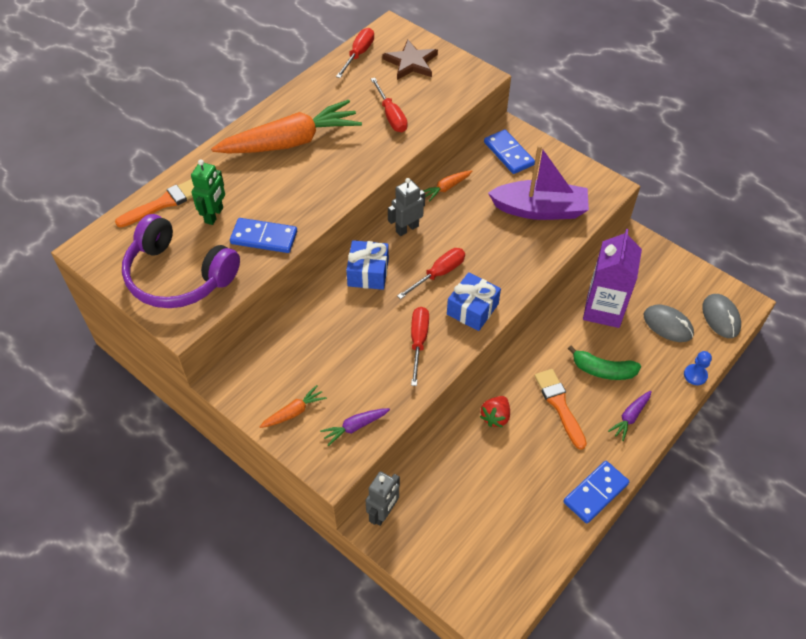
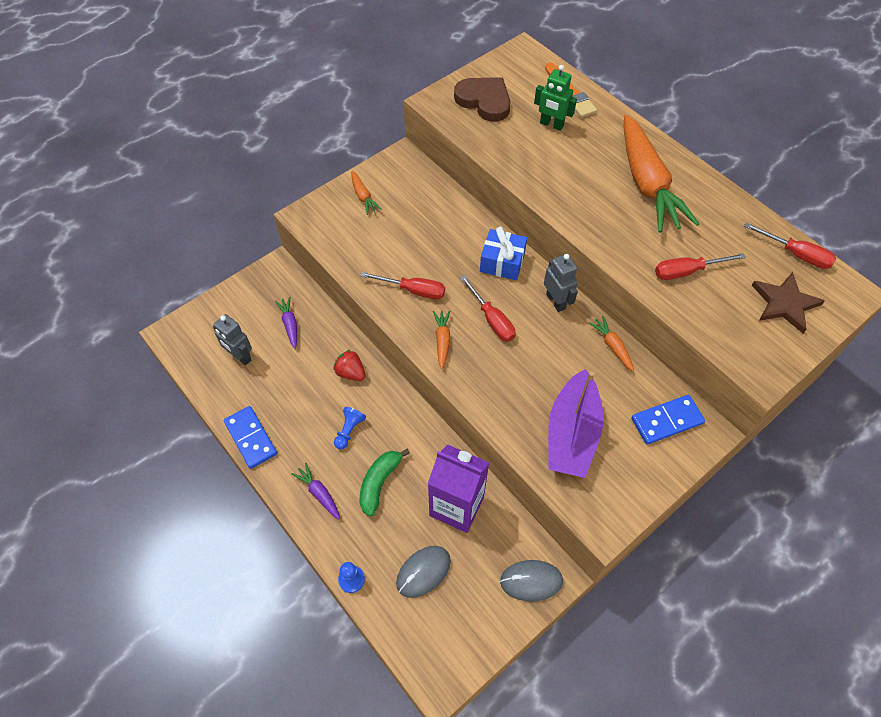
camera: 100 degrees right, 5 degrees up
purple headphones [122,214,240,308] -> brown heart [454,77,511,122]
blue domino [230,218,297,253] -> none
purple carrot [320,408,390,446] -> purple carrot moved to [275,297,297,349]
grey robot [366,471,400,526] -> grey robot moved to [213,314,252,366]
blue gift [447,272,501,331] -> orange carrot [433,310,450,369]
orange brush [534,369,587,450] -> blue pawn [334,407,366,449]
grey mouse [702,294,741,338] -> grey mouse moved to [500,560,563,602]

